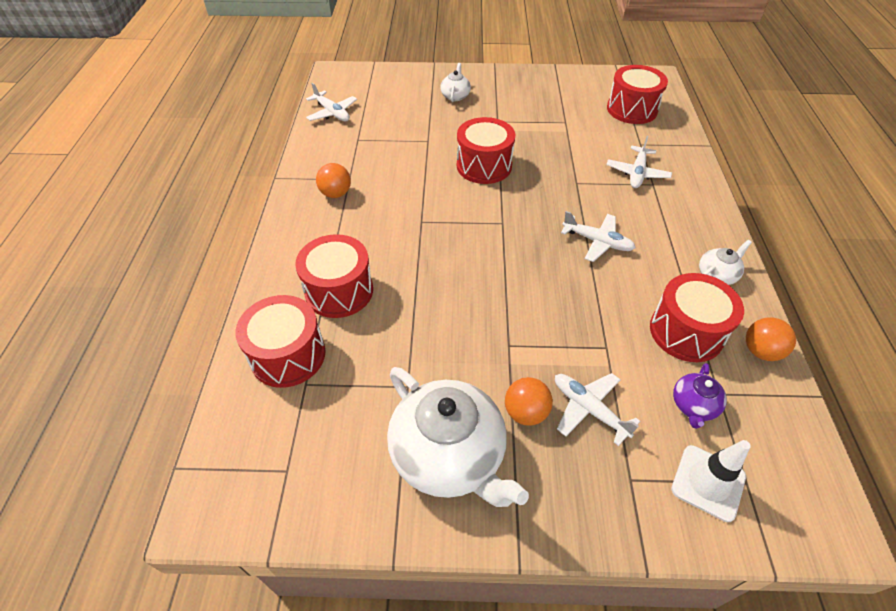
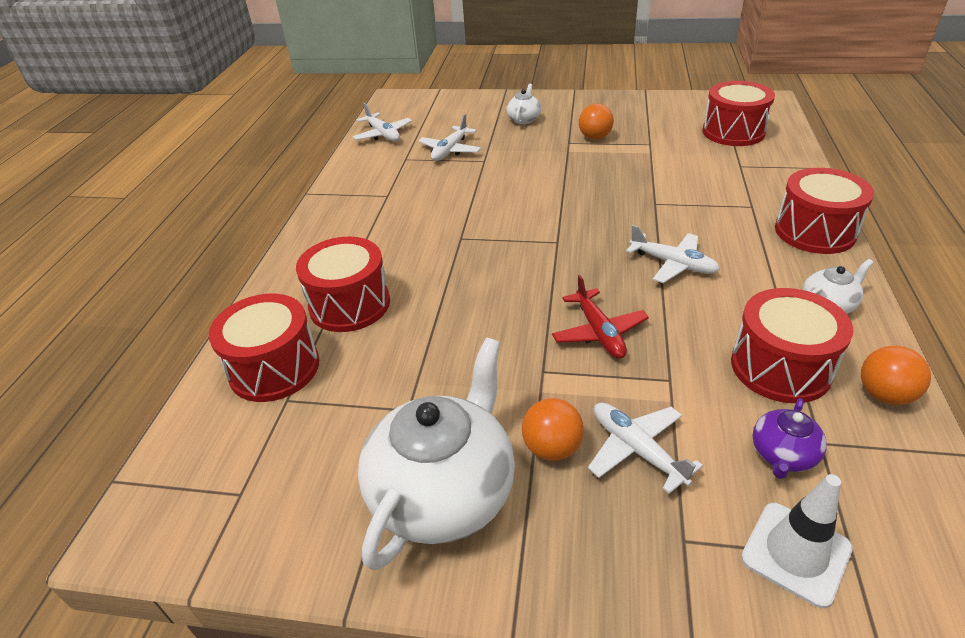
camera: 10 degrees right, 10 degrees down
orange ball [316,163,351,198] -> orange ball moved to [579,103,614,140]
white teapot [387,367,529,507] -> white teapot turned 120 degrees counterclockwise [358,338,515,570]
red drum [457,117,515,184] -> red drum moved to [775,168,874,254]
white plane [607,136,672,188] -> white plane moved to [418,114,481,161]
none -> red plane [552,275,649,359]

